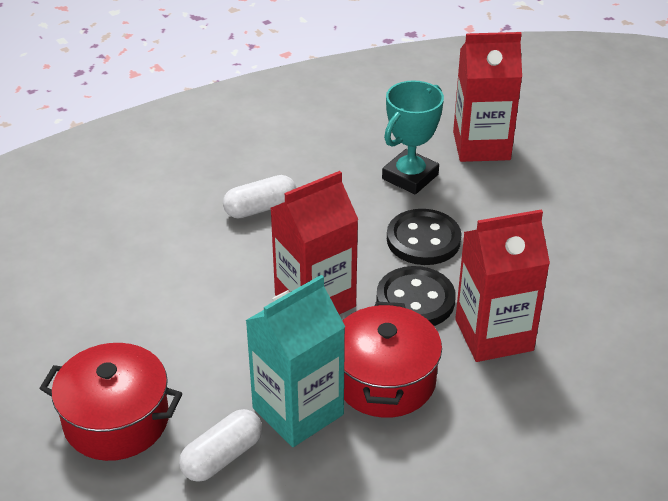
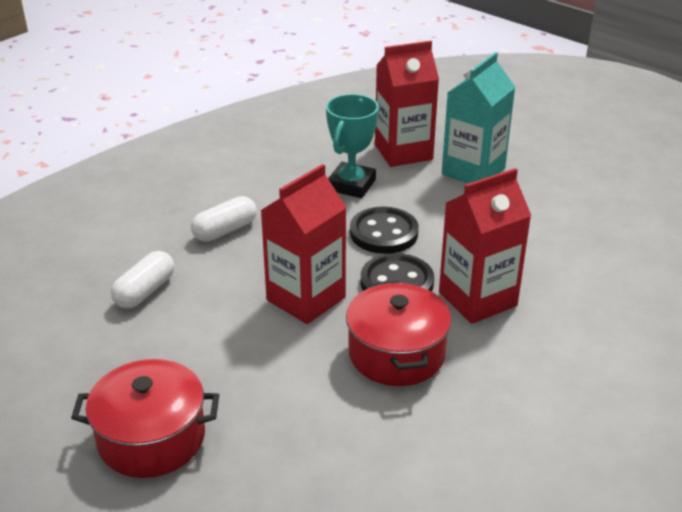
camera: 15 degrees left, 5 degrees down
white capsule [179,409,262,482] -> white capsule moved to [111,251,174,309]
turquoise carton [246,275,345,447] -> turquoise carton moved to [442,52,515,184]

